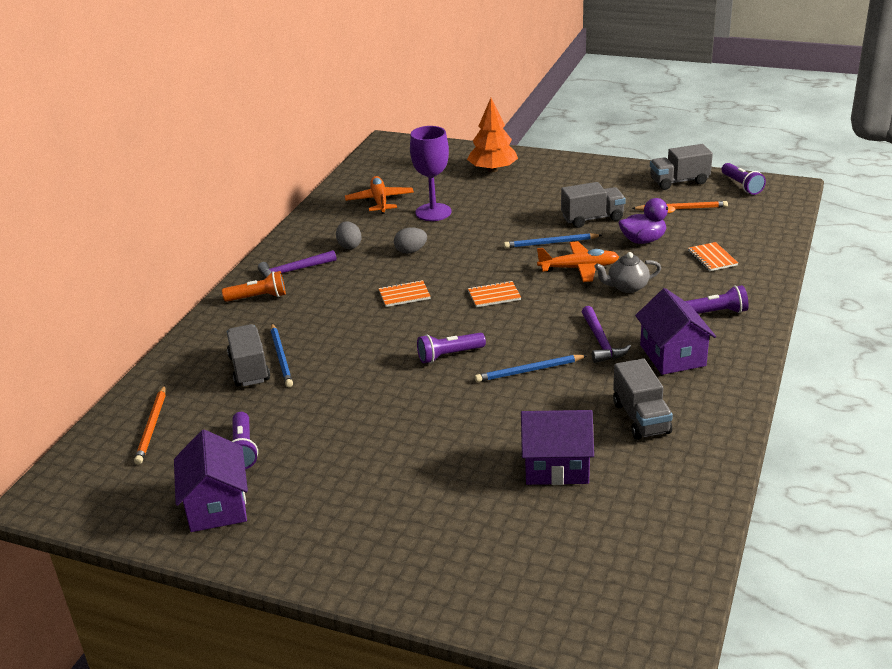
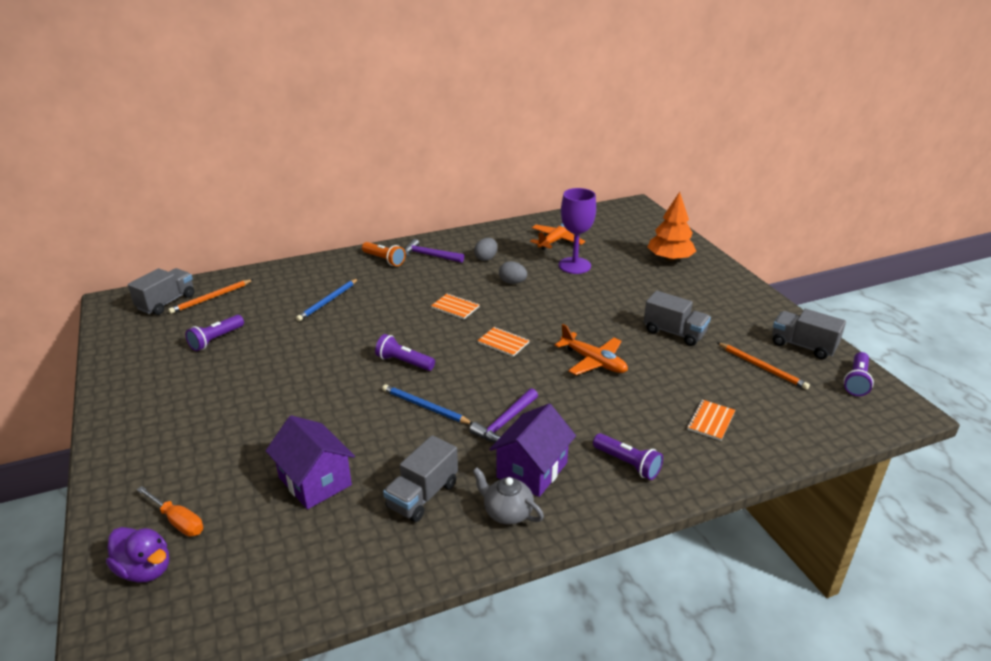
camera: 45 degrees right, 0 degrees up
purple house [174,429,248,532] -> none
grey truck [227,324,270,386] -> grey truck moved to [128,268,194,315]
blue pencil [504,233,602,248] -> none
grey teapot [594,252,661,293] -> grey teapot moved to [473,467,544,525]
purple duck [619,198,675,244] -> purple duck moved to [106,527,169,582]
none -> orange screwdriver [137,486,203,536]

